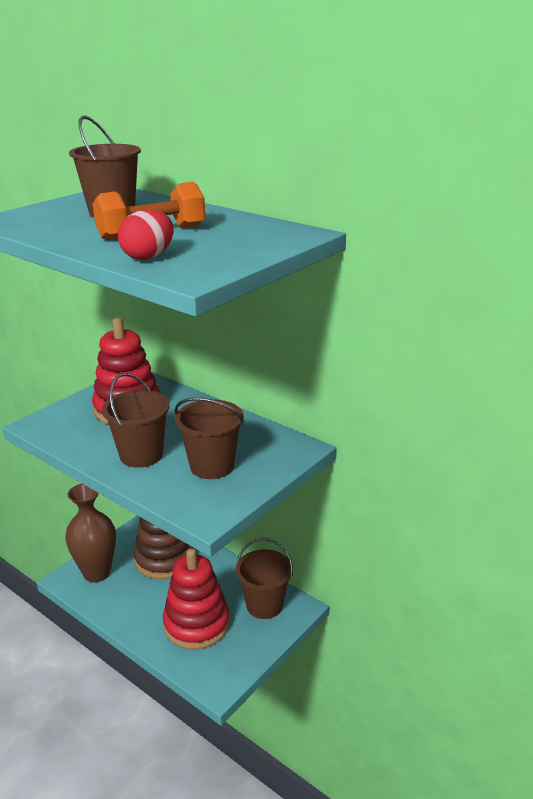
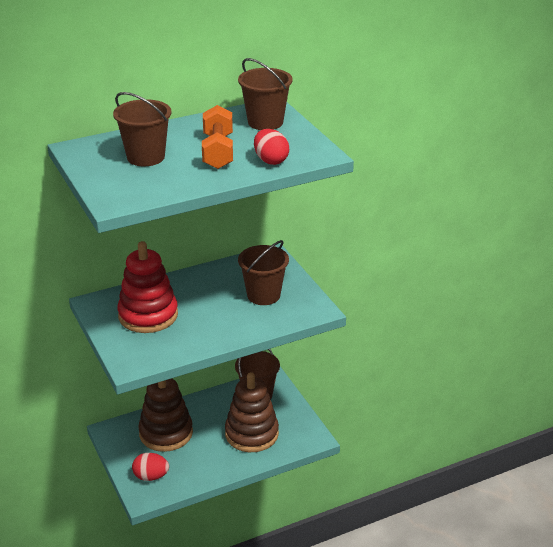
camera: 65 degrees left, 5 degrees up
brown vase [65,484,116,582] -> red egg [132,453,169,481]
brown bucket [102,373,170,468] -> brown bucket moved to [238,58,293,130]
red stacking toy [163,549,230,650] -> brown stacking toy [225,372,279,452]

